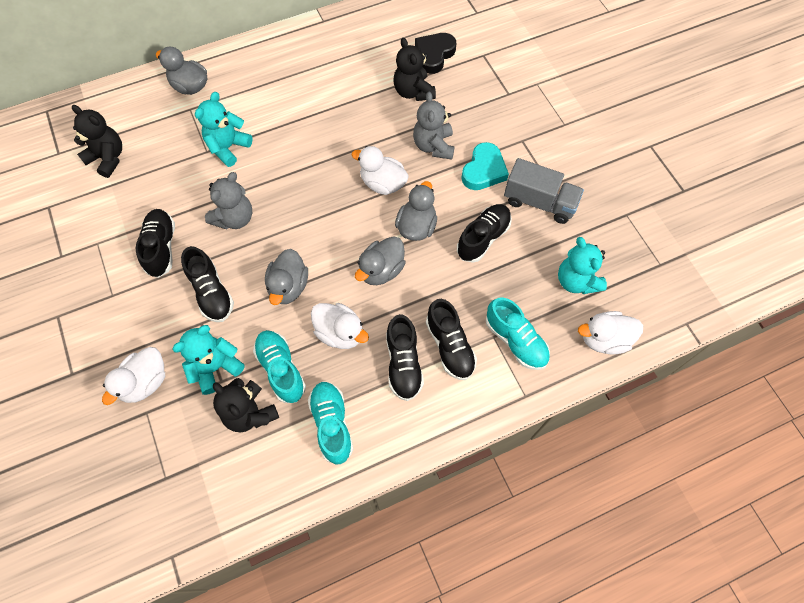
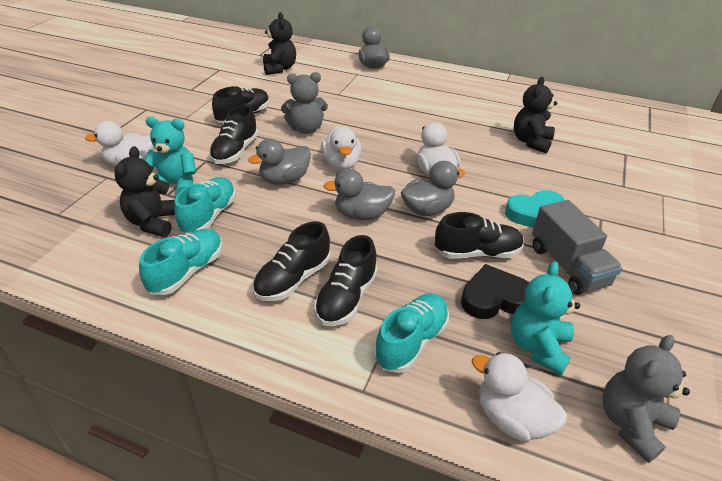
camera: 45 degrees right, 25 degrees down
turquoise teddy bear [195,92,253,167] -> none
white duck [311,303,369,349] -> white duck moved to [321,126,362,170]
grey teddy bear [413,92,455,160] -> grey teddy bear moved to [603,335,690,463]
black heart [415,33,456,74] -> black heart moved to [461,264,529,319]
turquoise shoe [486,297,550,370] -> turquoise shoe turned 150 degrees counterclockwise [374,293,449,373]

